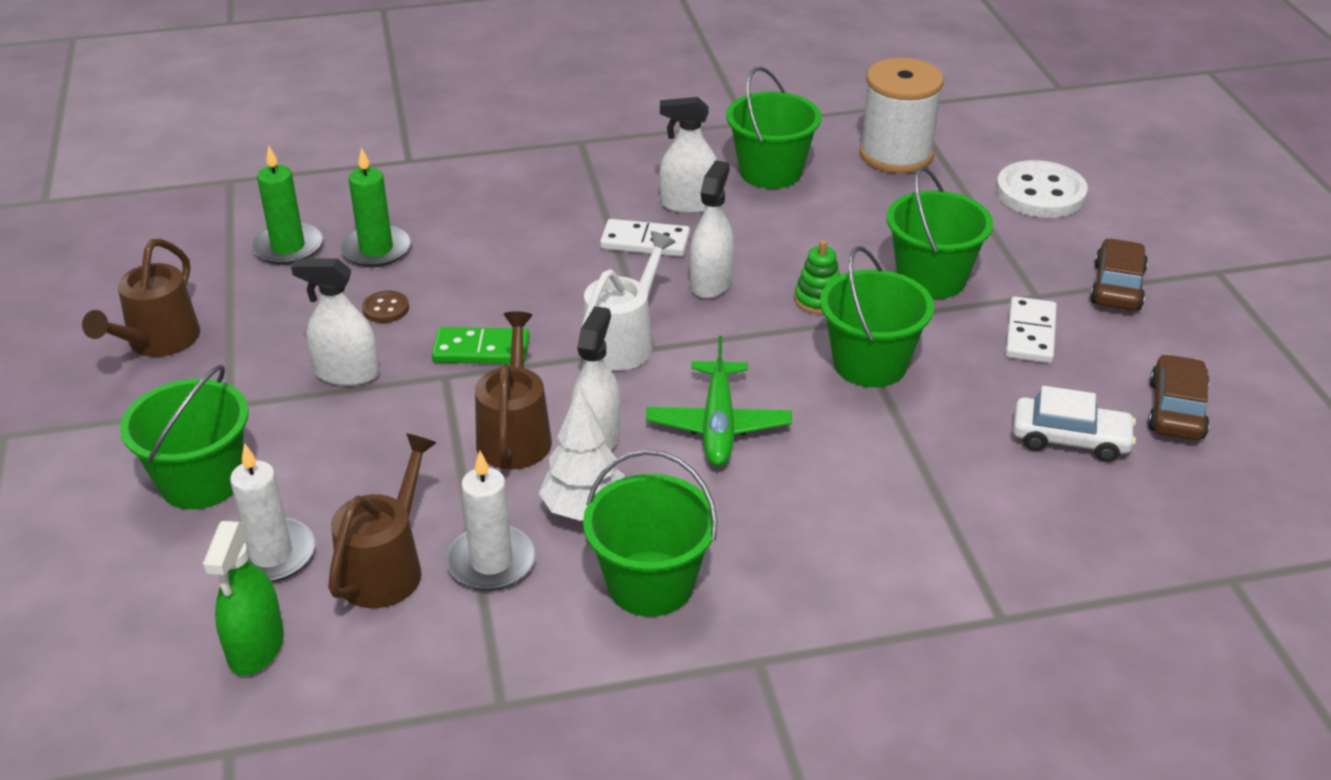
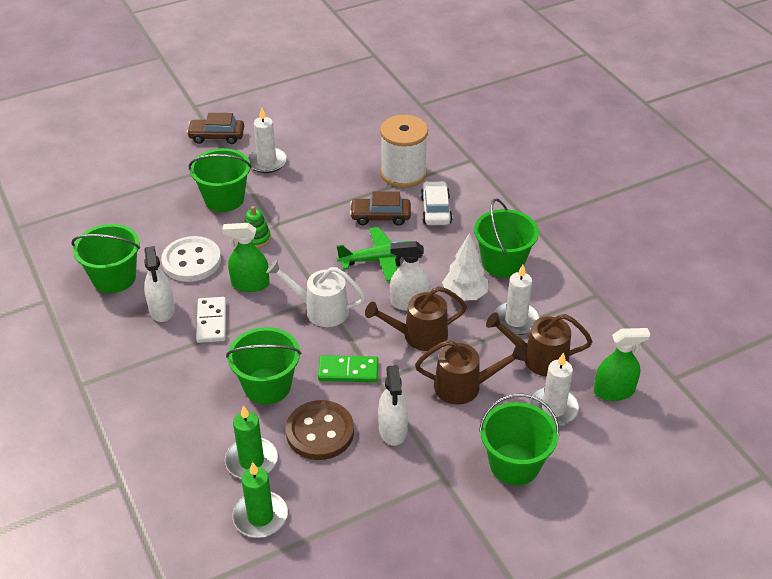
camera: 105 degrees left, 5 degrees up
brown watering can [82,239,200,357] -> brown watering can moved to [415,340,526,405]
brown button [362,291,409,323] -> brown button [286,400,354,460], size x2.13
green domino [432,327,530,364] -> green domino turned 75 degrees counterclockwise [318,355,378,382]
white spray bottle [690,160,734,299] -> green spray bottle [222,223,269,292]
green bucket [820,246,934,387] -> green bucket moved to [226,327,301,404]
white spool [860,58,944,173] -> white spool moved to [380,115,428,188]
white button [996,160,1088,218] -> white button moved to [161,236,221,282]
white domino [1006,297,1057,363] -> white candle [248,107,287,173]
white car [1013,386,1136,462] -> white car moved to [420,181,452,225]
brown car [1148,354,1210,440] -> brown car moved to [350,191,411,226]

